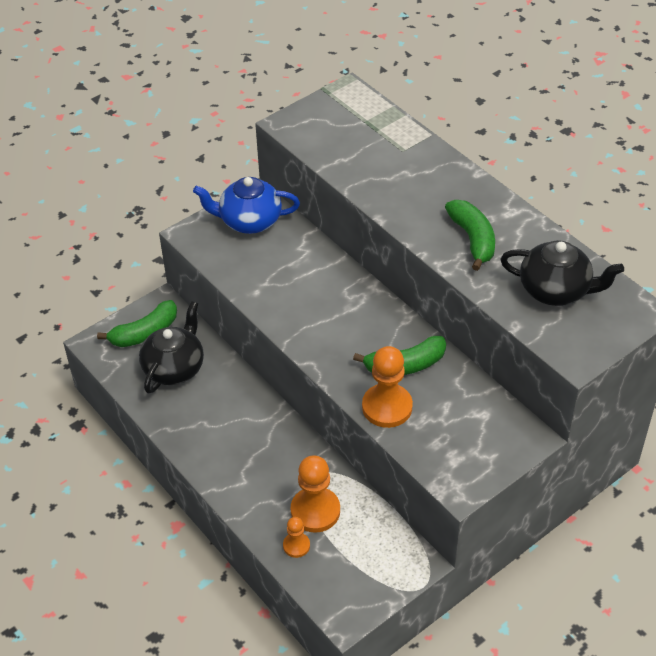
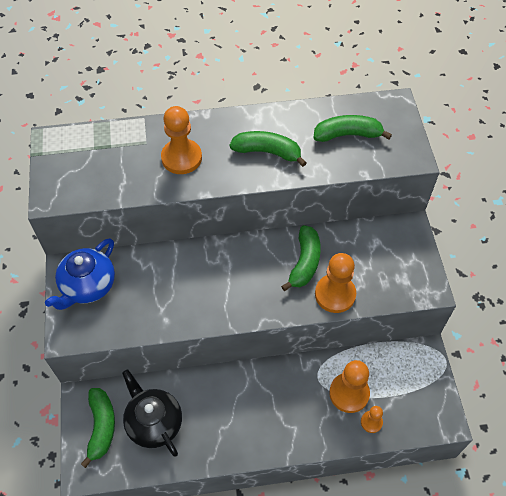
camera: 60 degrees left, 10 degrees up
black teapot [500,240,624,306] -> green banana [314,115,392,142]
none -> orange pawn [161,106,202,174]

